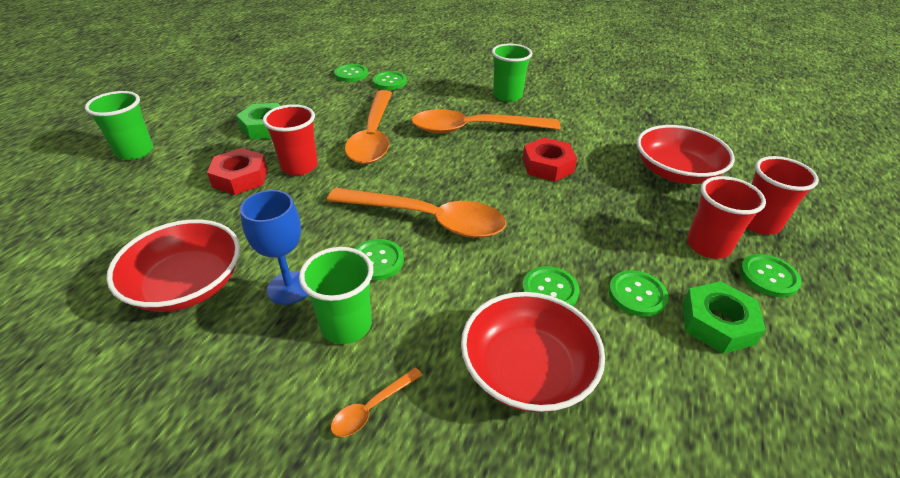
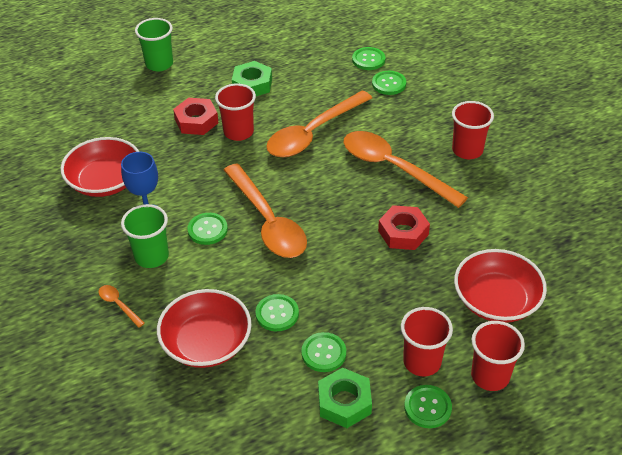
camera: 45 degrees right, 5 degrees up
orange spoon [331,367,422,437] -> orange spoon turned 45 degrees clockwise [99,285,145,328]
green cup [492,44,532,102] -> red cup [452,101,494,159]

